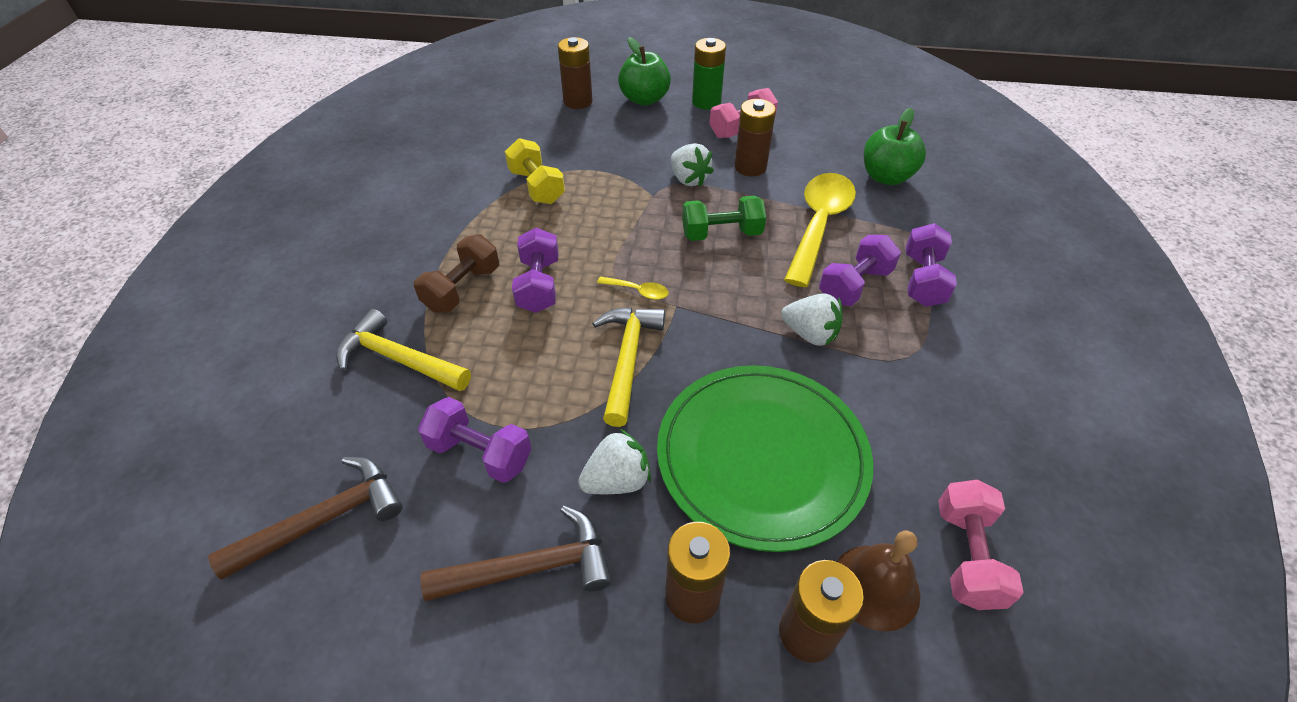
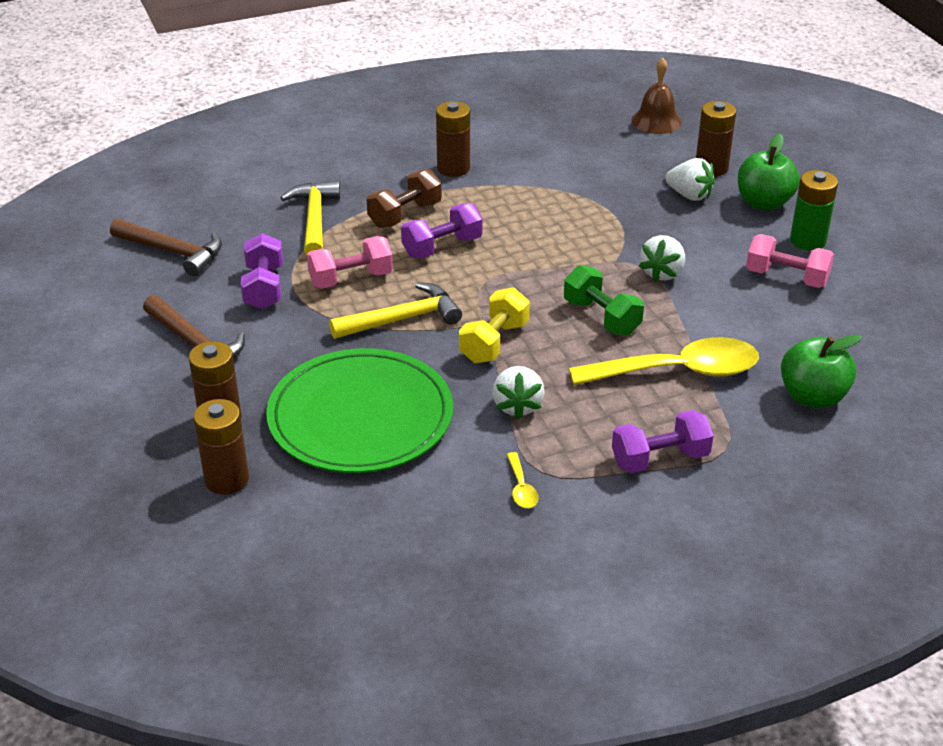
camera: 60 degrees right, 10 degrees down
brown dumbbell [414,234,499,313] -> brown dumbbell turned 45 degrees counterclockwise [367,169,442,228]
yellow dumbbell [505,138,565,204] -> yellow dumbbell moved to [459,287,530,363]
white strawberry [578,429,651,494] -> white strawberry moved to [665,158,715,201]
yellow spoon [597,276,668,300] -> yellow spoon moved to [506,452,538,508]
brown battery [734,99,776,176] -> brown battery moved to [436,101,470,177]
purple dumbbell [819,235,901,306] -> none
brown bell [837,531,920,632] -> brown bell moved to [631,58,682,134]
pink dumbbell [938,479,1024,610] -> pink dumbbell moved to [307,236,393,289]

